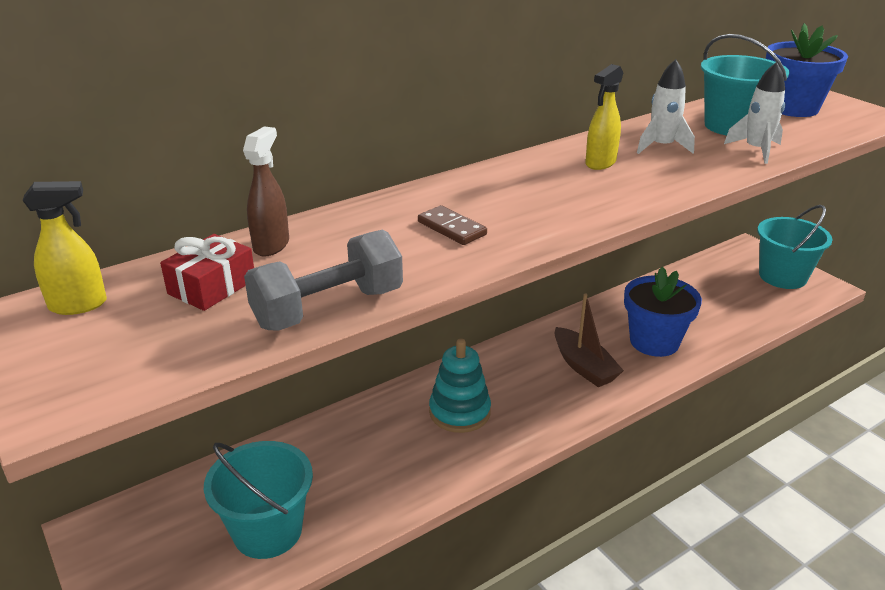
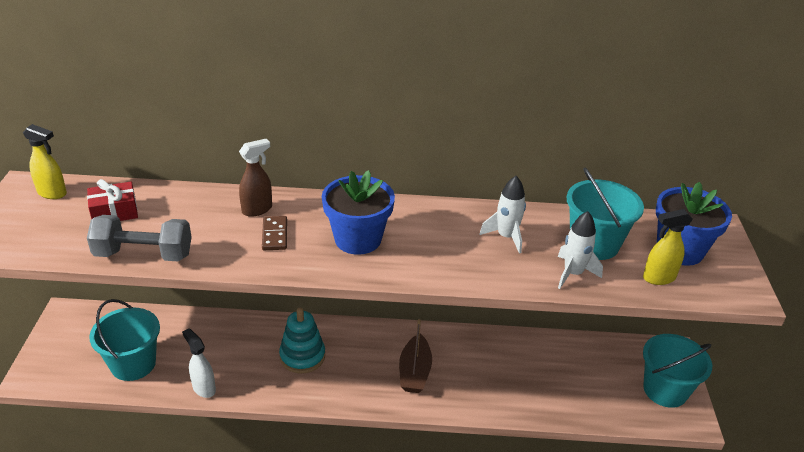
camera: 35 degrees right, 5 degrees up
brown spray bottle [243,126,289,256] -> brown spray bottle moved to [239,139,272,217]
yellow spray bottle [585,64,624,170] -> yellow spray bottle moved to [643,209,693,285]
blue flower pot [624,267,702,357] -> blue flower pot moved to [322,170,395,255]
none -> white spray bottle [182,328,216,398]

